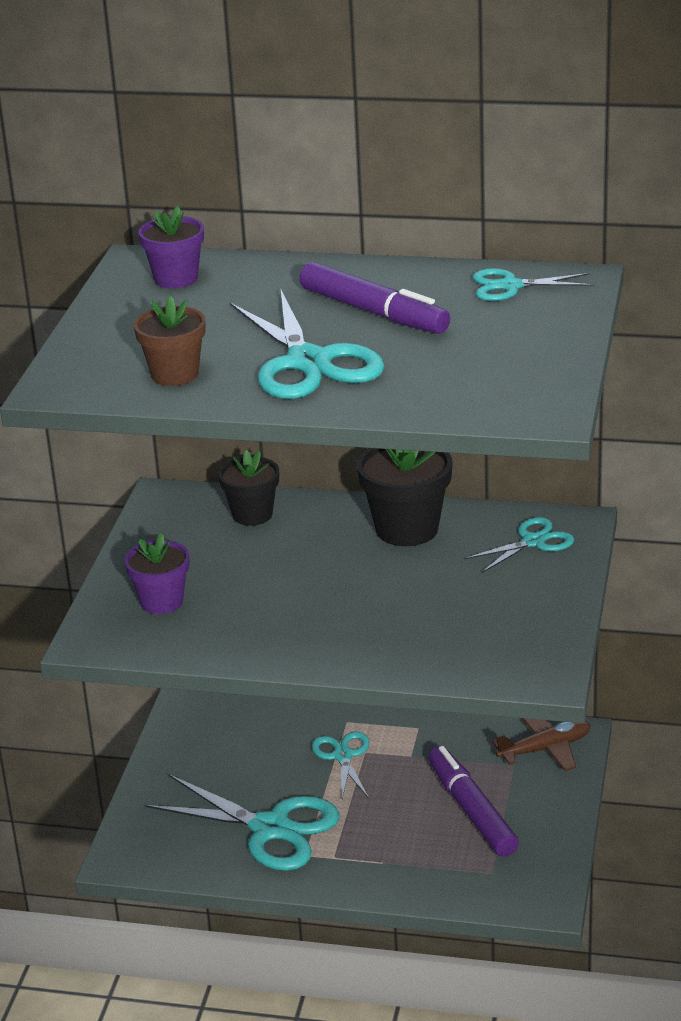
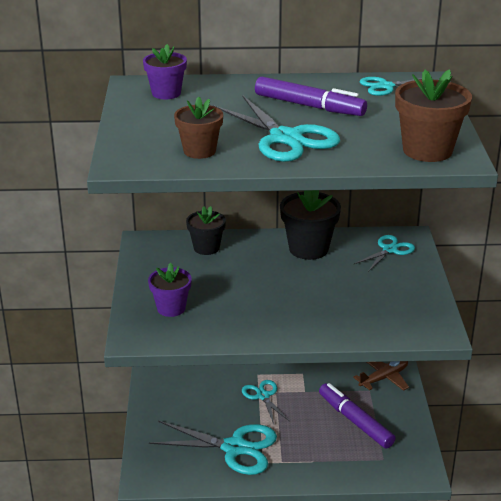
camera: 15 degrees left, 0 degrees up
none -> brown flower pot [395,69,472,162]

